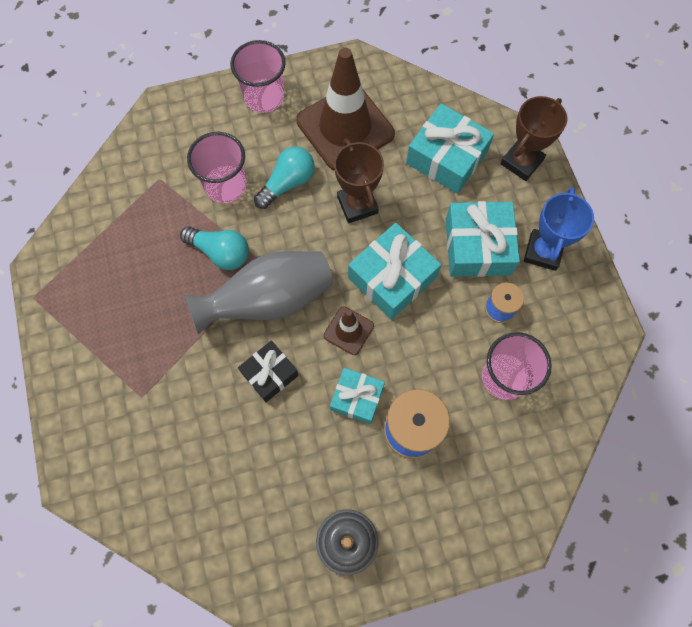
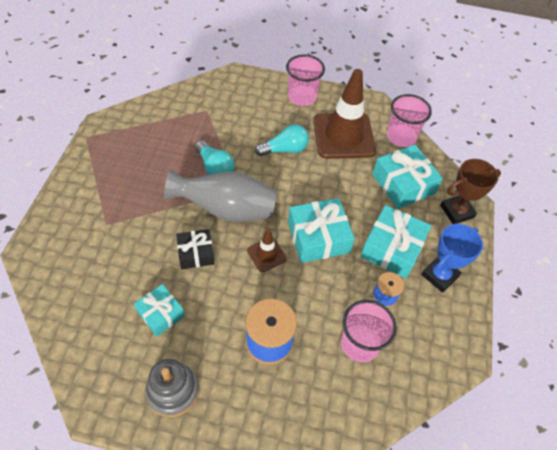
camera: 25 degrees right, 15 degrees down
pink cup [187,132,247,203] -> pink cup moved to [387,94,432,147]
turquoise gift [330,368,385,424] -> turquoise gift moved to [134,284,185,337]
brown trophy [334,139,384,223] -> none

